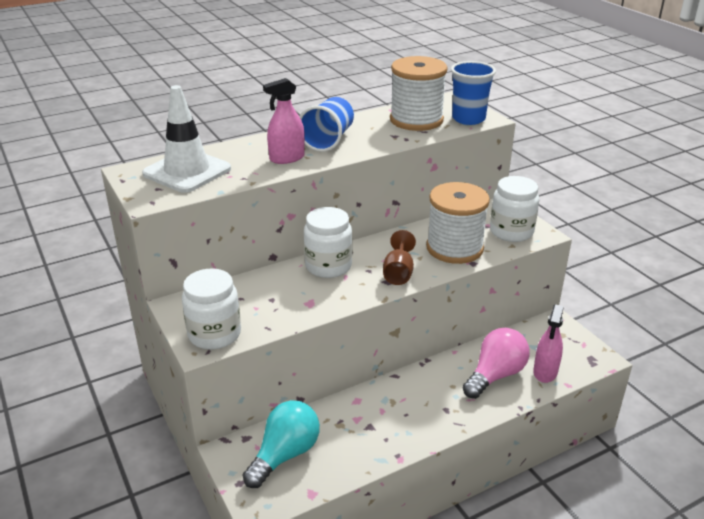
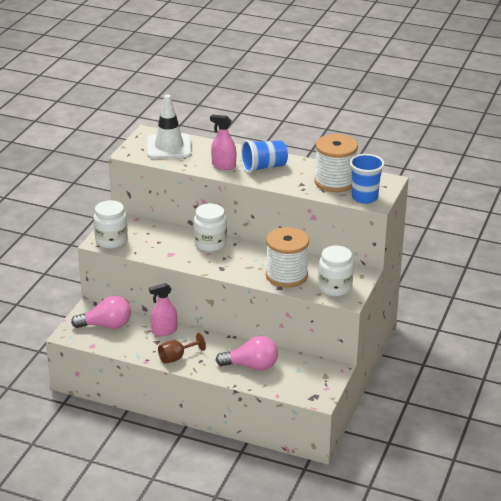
camera: 50 degrees right, 0 degrees up
turquoise light bulb [243,400,320,488] -> pink light bulb [71,296,131,329]
brown goblet [383,230,416,285] -> brown goblet moved to [158,333,206,363]
pink spray bottle [533,304,564,383] -> pink spray bottle moved to [149,283,177,336]

